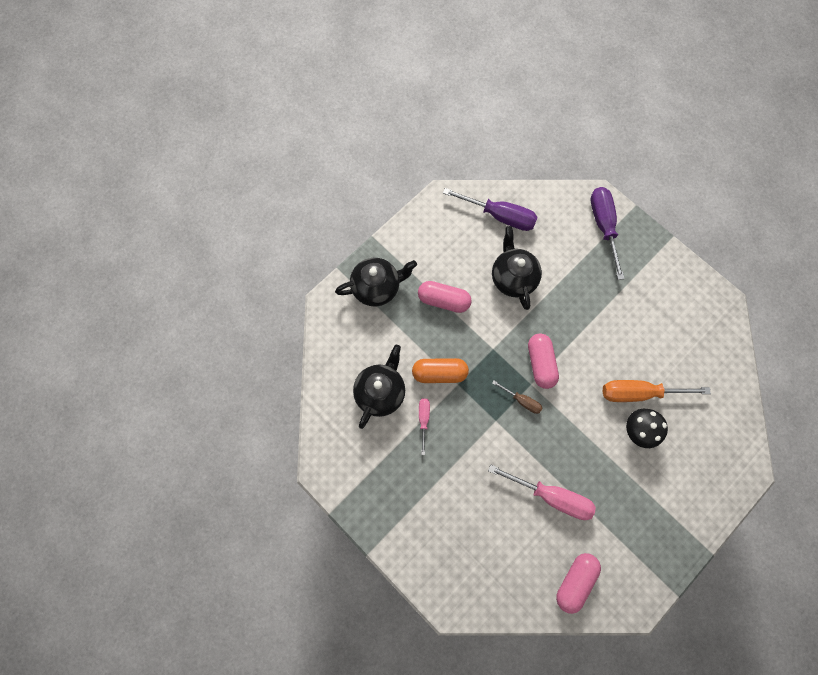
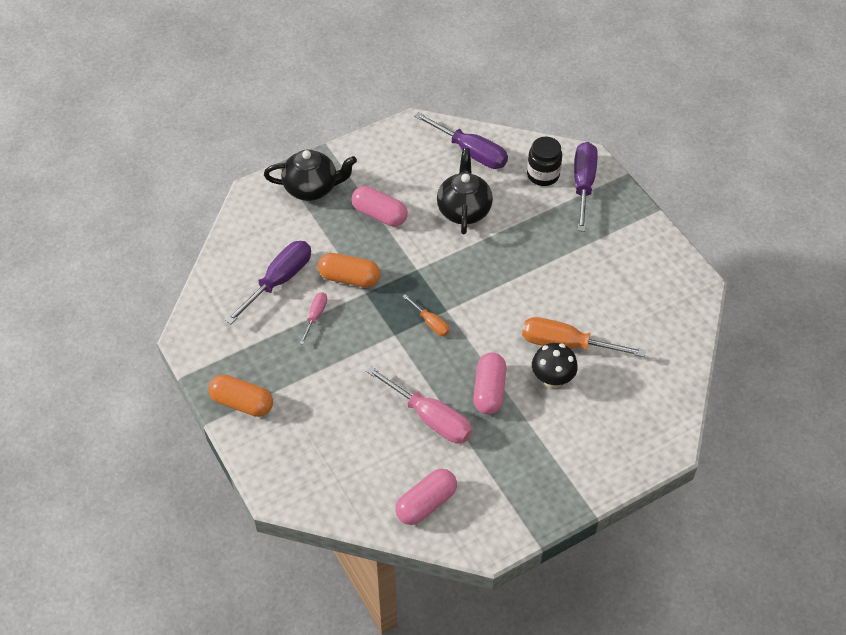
camera: 15 degrees right, 20 degrees down
black teapot [353,345,405,429] -> purple screwdriver [225,241,311,324]
brown screwdriver [492,380,542,414] -> orange screwdriver [402,294,449,336]
pink capsule [528,334,559,389] -> pink capsule moved to [473,352,506,414]
none -> orange capsule [208,374,273,417]
none -> black jar [527,137,562,186]

